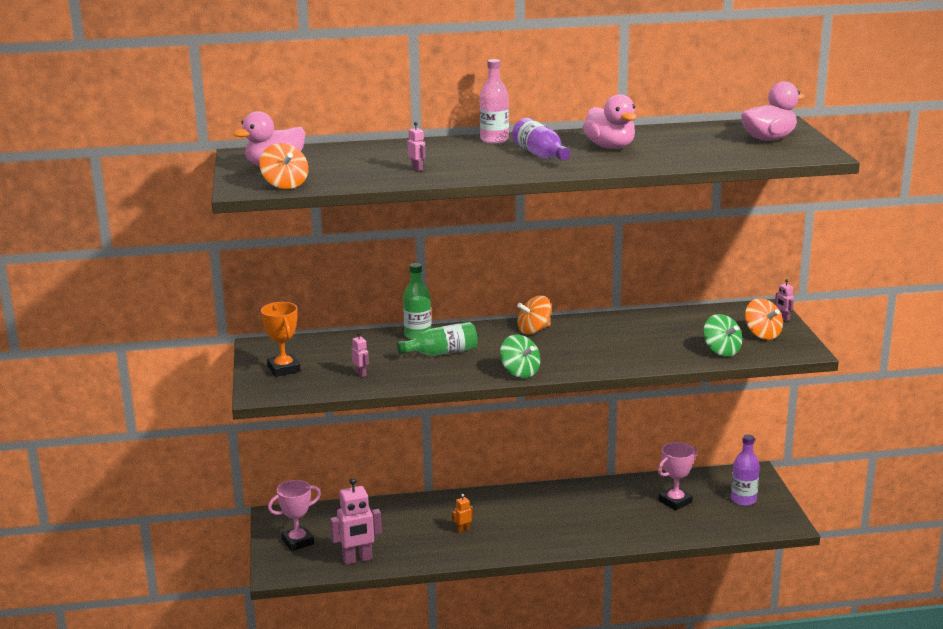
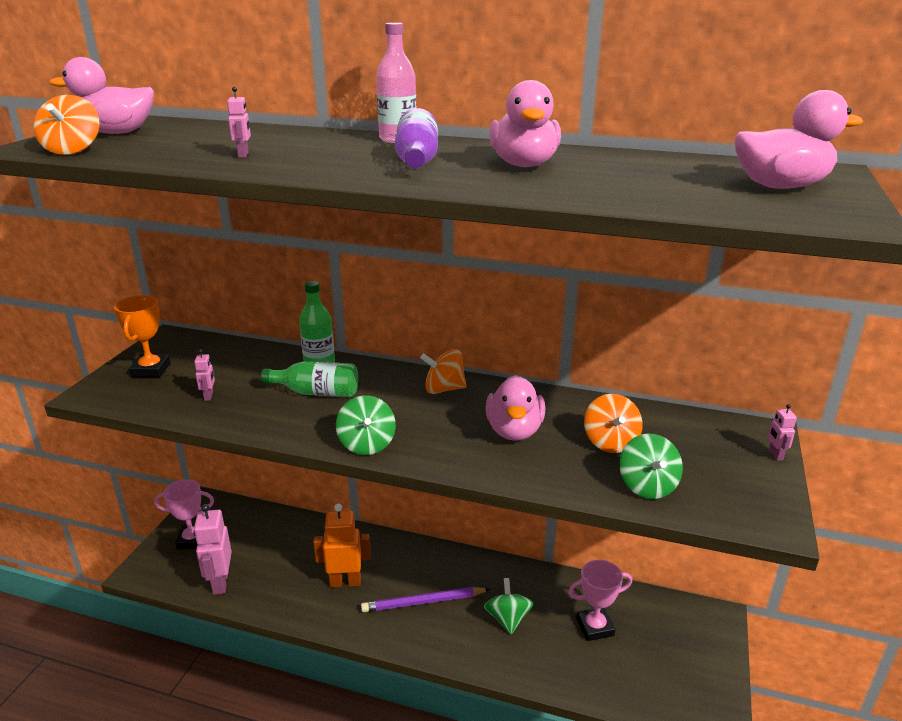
camera: 25 degrees right, 5 degrees up
pink robot [330,478,382,565] -> pink robot turned 75 degrees clockwise [194,504,232,595]
orange robot [452,494,473,533] -> orange robot [313,504,371,588], size x2.16
purple bottle [731,434,760,506] -> none
orange spinning top [745,298,783,340] -> orange spinning top moved to [584,394,643,453]
none -> purple pencil [361,587,490,612]
none -> green spinning top [484,578,533,635]
none -> pink duck [486,375,545,441]

